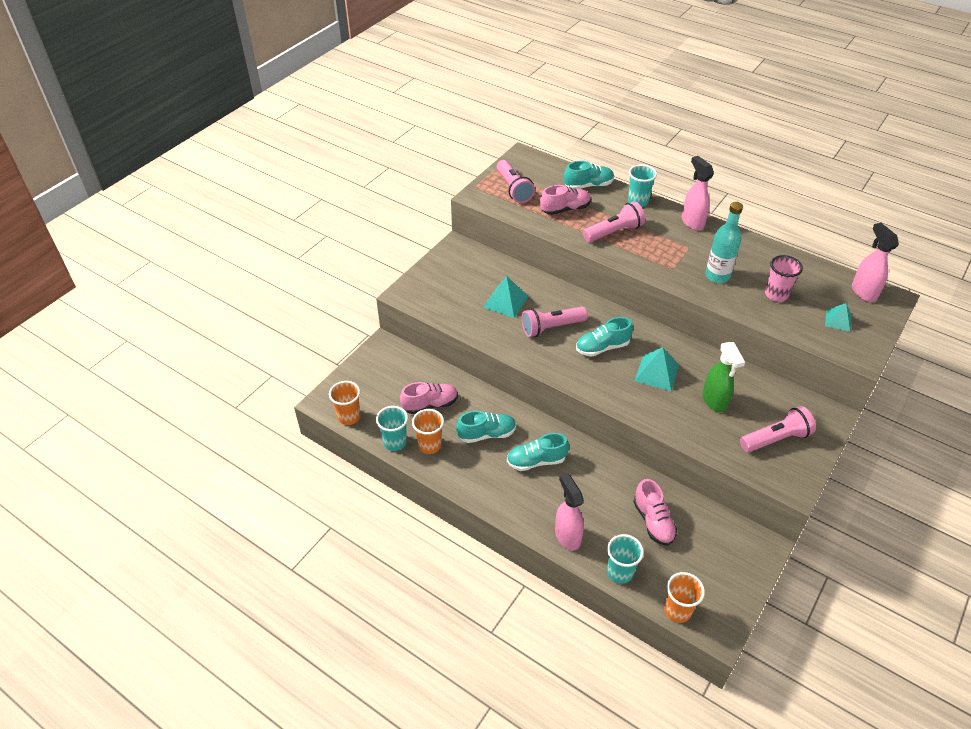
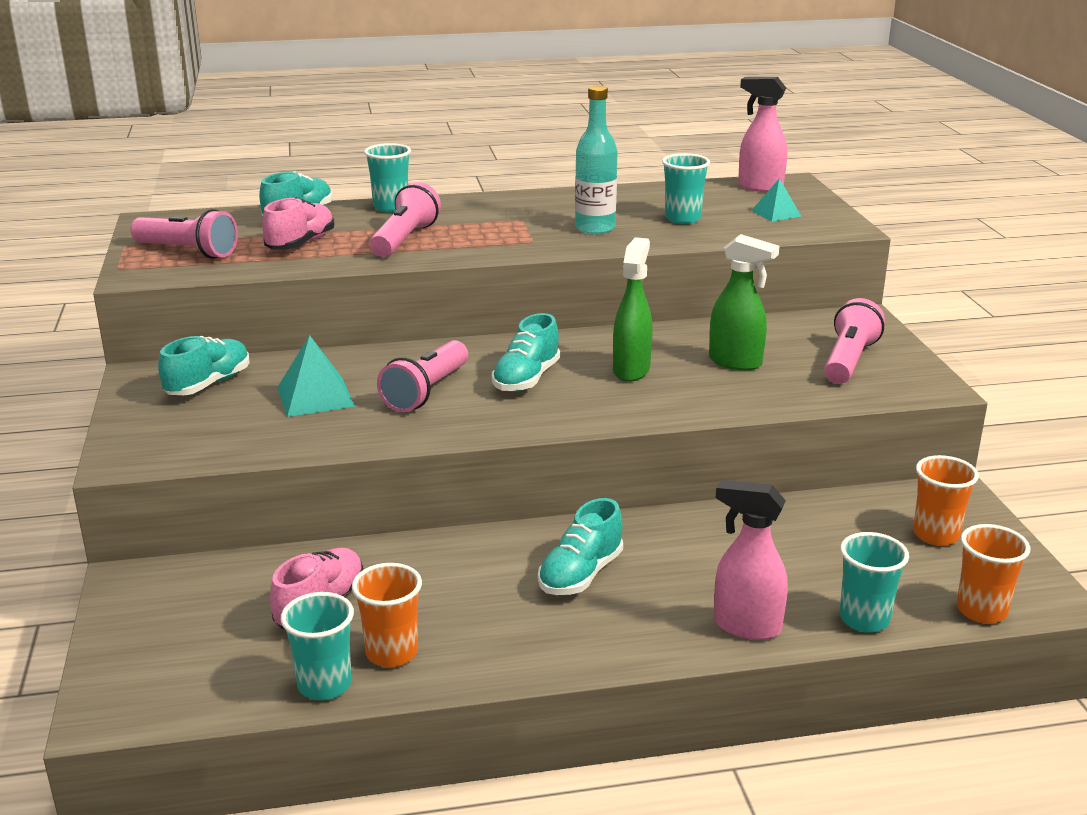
camera: 45 degrees left, 20 degrees down
orange cup [329,381,361,425] -> orange cup moved to [913,455,979,546]
turquoise shoe [456,411,516,443] -> turquoise shoe moved to [158,336,249,395]
pink shoe [633,479,677,545] -> none
turquoise pyramid [635,347,679,391] -> green spray bottle [613,237,652,382]
pink spray bottle [682,156,714,231] -> none
pink cup [765,255,803,302] -> turquoise cup [662,153,710,224]

